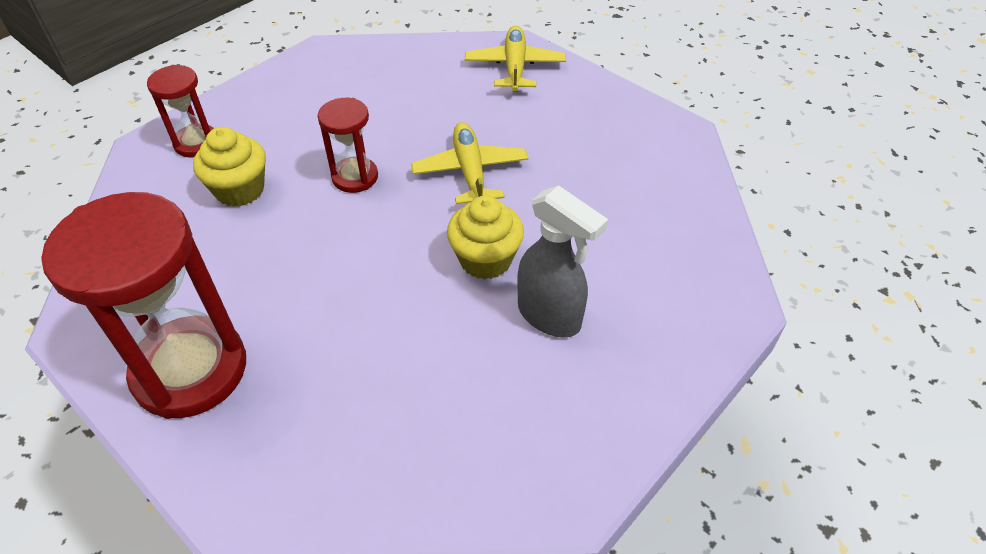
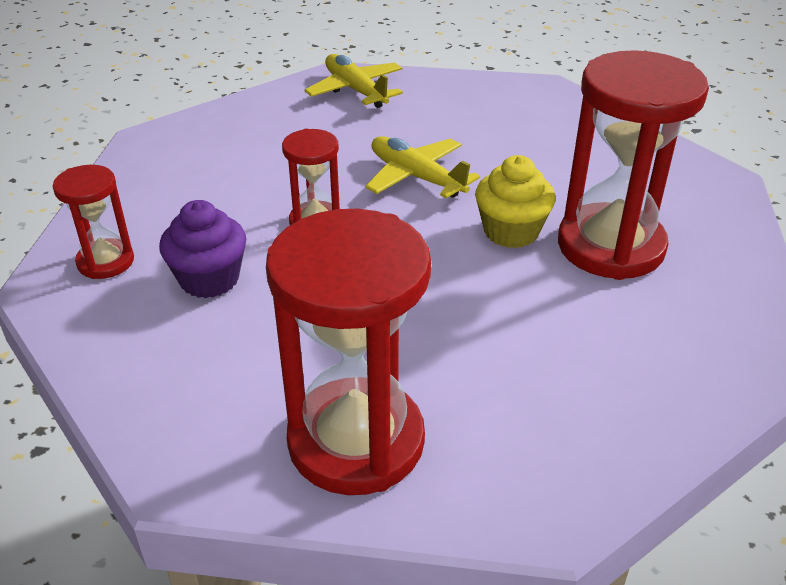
camera: 35 degrees left, 10 degrees down
yellow cupcake [193,127,266,207] -> purple cupcake [159,200,246,298]
grey spray bottle [517,185,608,337] -> red hourglass [558,50,709,280]

